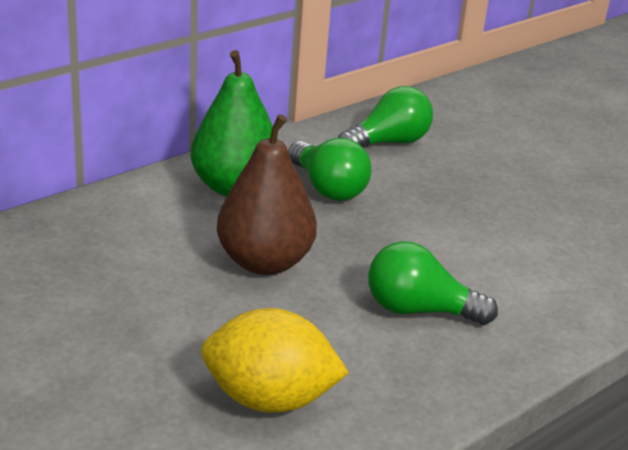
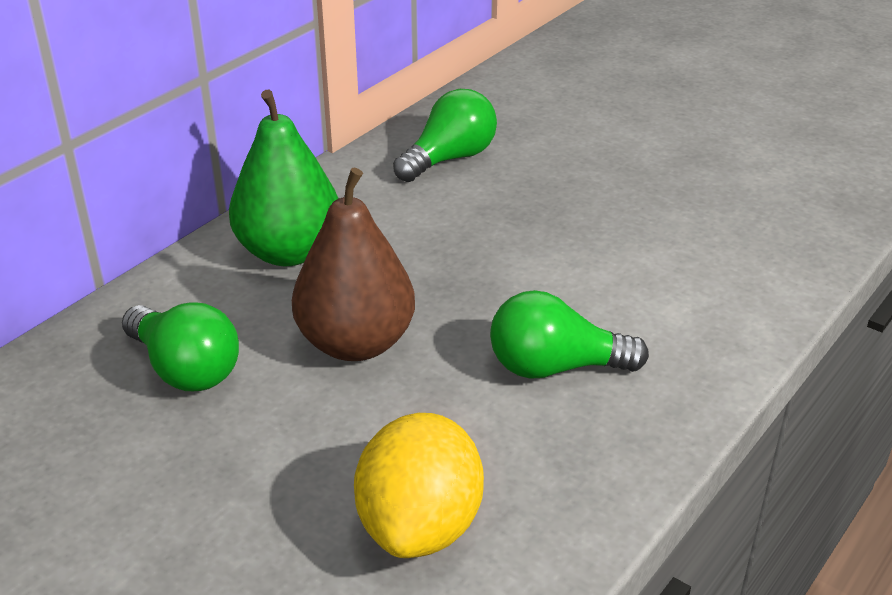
camera: 10 degrees left, 5 degrees up
yellow lemon [201,308,349,413] -> yellow lemon turned 75 degrees counterclockwise [354,413,484,558]
green light bulb [288,138,372,201] -> green light bulb moved to [122,302,239,391]

